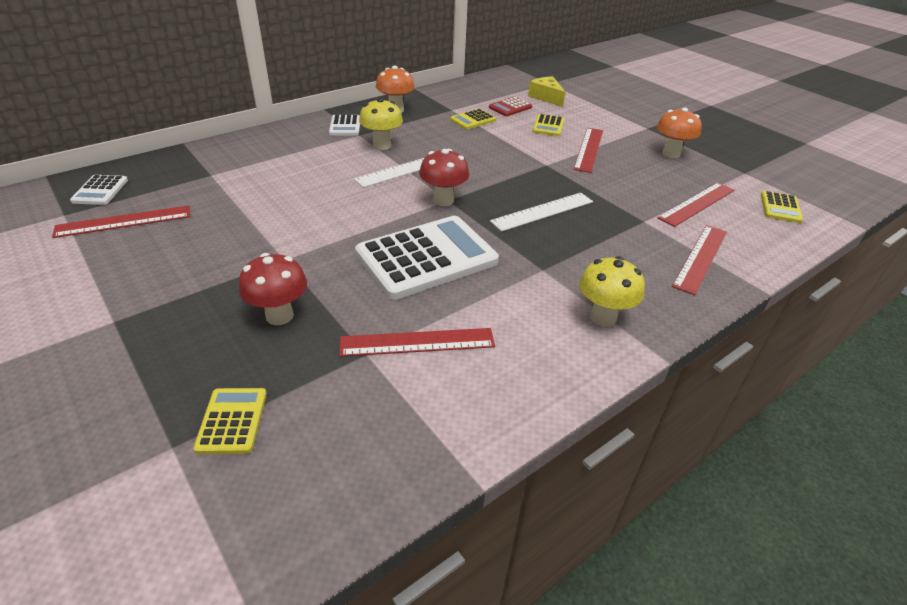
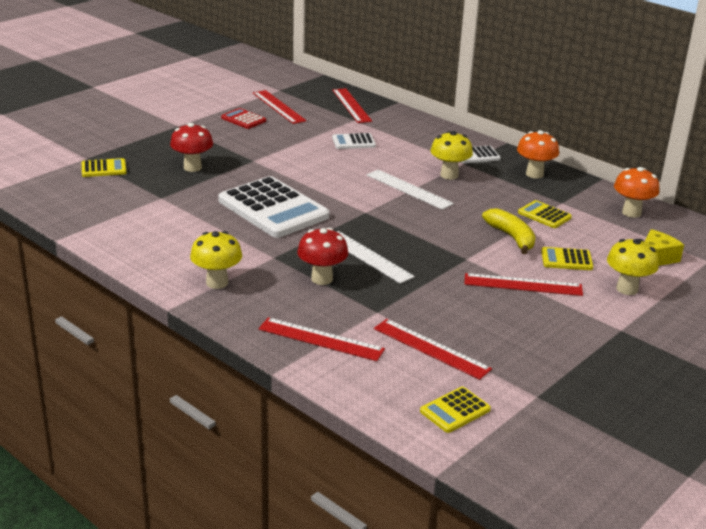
camera: 80 degrees right, 10 degrees down
white calculator [70,175,128,205] -> white calculator moved to [332,133,376,149]
red ruler [339,328,495,357] -> red ruler moved to [332,88,372,123]
red mushroom [419,149,469,206] -> red mushroom moved to [297,228,348,285]
red calculator [489,97,532,116] -> red calculator moved to [221,108,266,129]
orange mushroom [657,107,702,158] -> orange mushroom moved to [614,167,659,218]
yellow calculator [761,191,803,223] -> yellow calculator turned 45 degrees counterclockwise [420,387,491,433]
none -> yellow banana [482,208,536,254]
none -> yellow mushroom [607,239,659,295]

